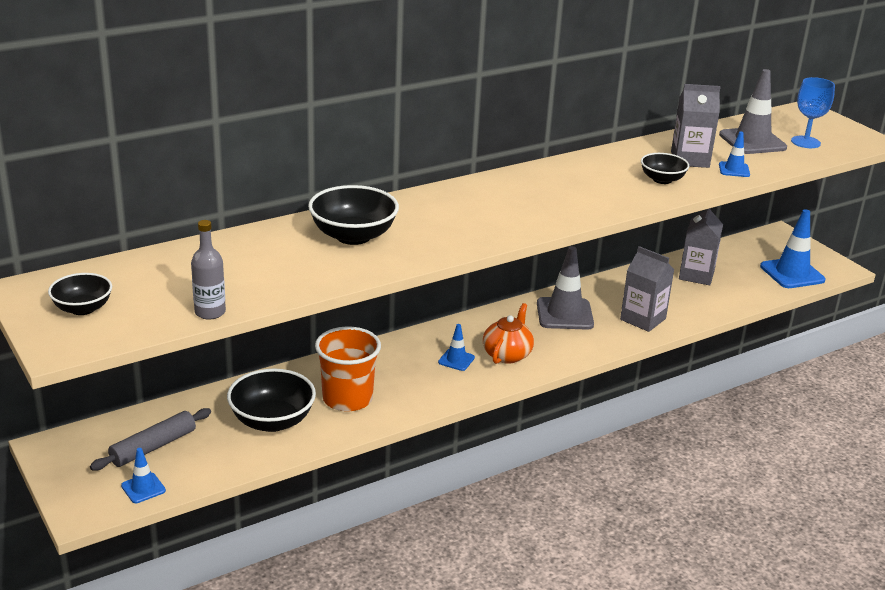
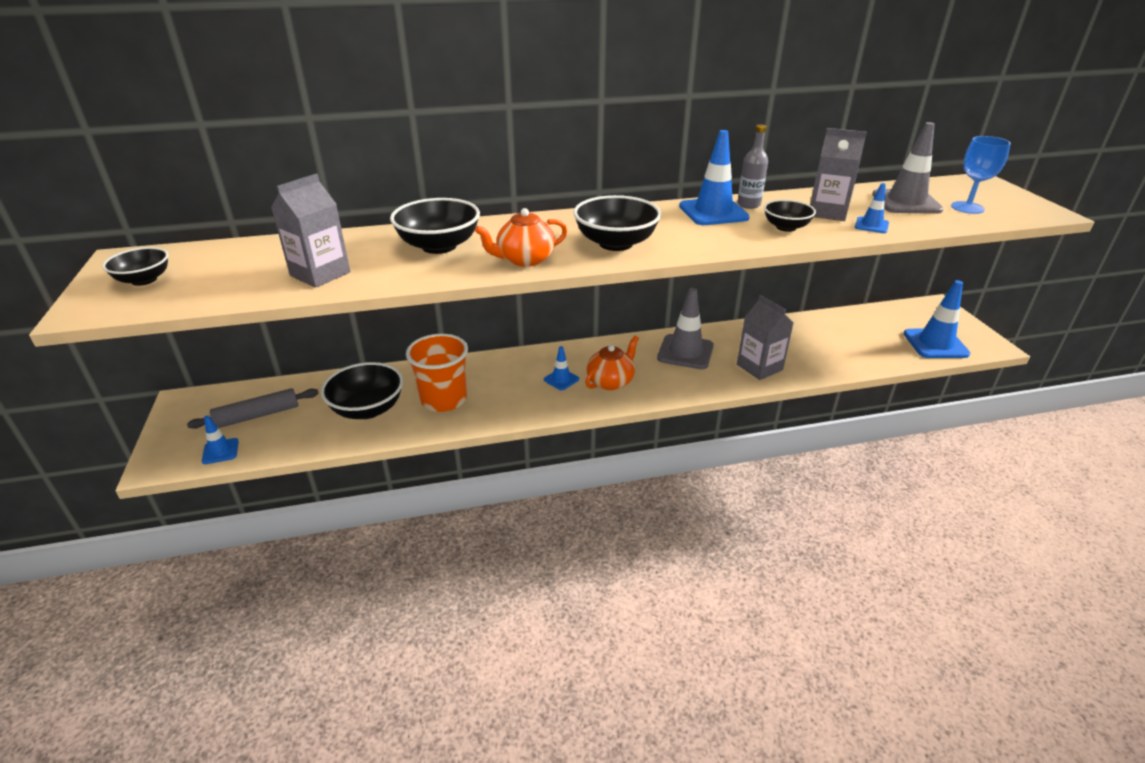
camera: 20 degrees right, 5 degrees up
grey bottle [191,220,226,320] -> grey bottle moved to [737,124,768,209]
grey carton [679,208,723,285] -> grey carton moved to [271,173,350,288]
none -> orange teapot [475,208,567,267]
none -> black bowl [573,195,661,251]
none -> blue traffic cone [679,130,750,225]

